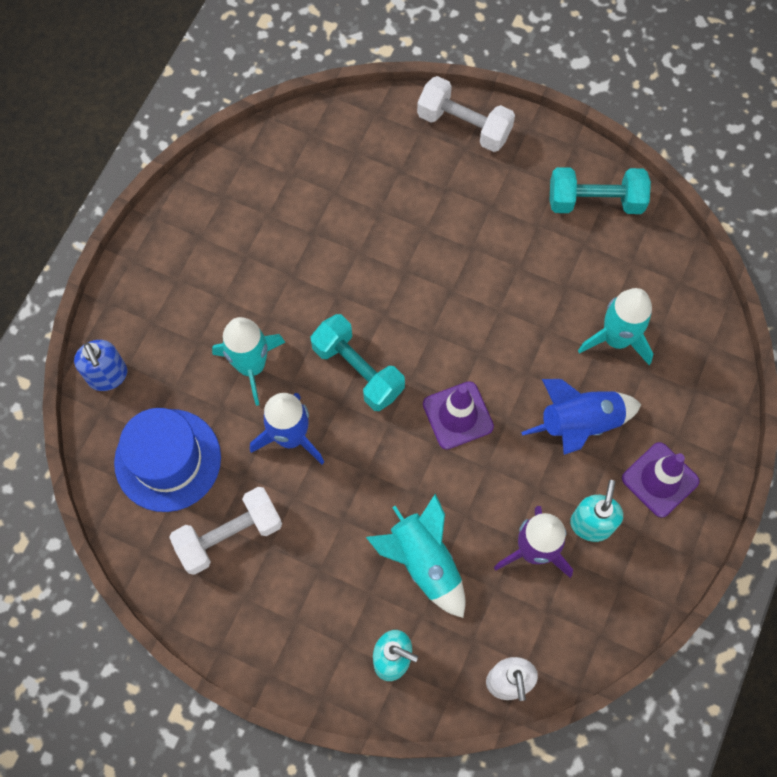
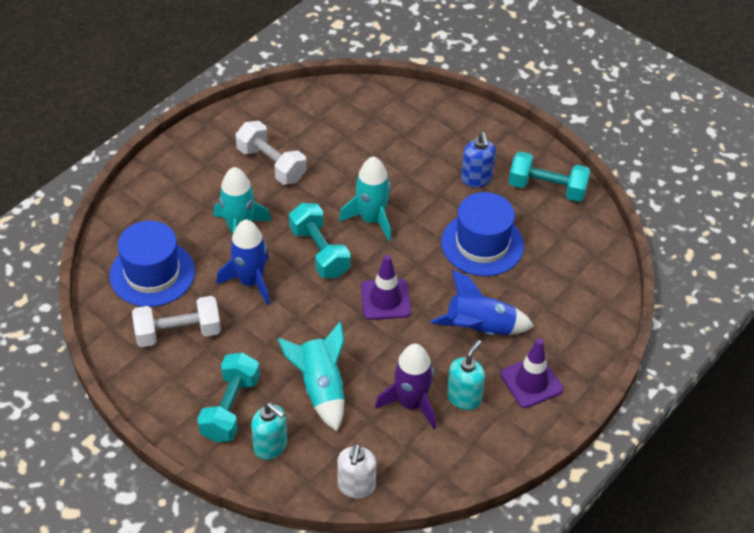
camera: 15 degrees right, 20 degrees down
blue soap dispenser [74,340,127,391] -> blue soap dispenser moved to [461,132,496,188]
white dumbbell [417,76,515,152] -> white dumbbell moved to [235,121,307,185]
turquoise rocket [578,288,653,365] -> turquoise rocket moved to [339,156,391,241]
none -> turquoise dumbbell [197,353,260,442]
none -> blue hat [441,192,524,276]

